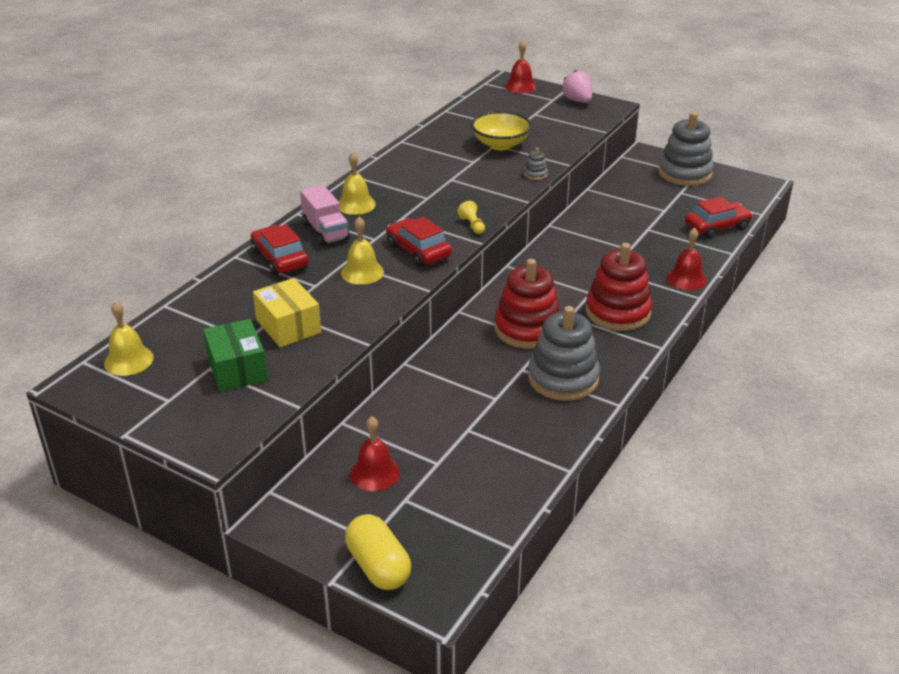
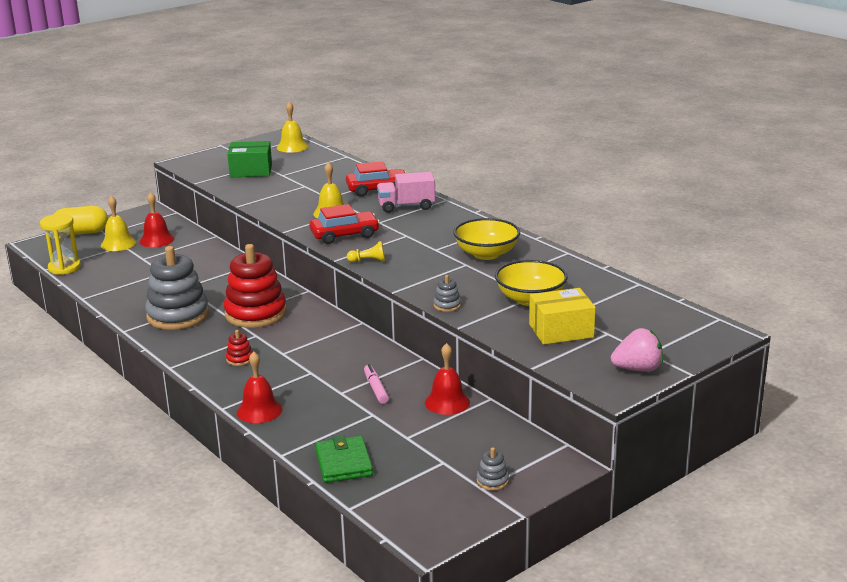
camera: 110 degrees right, 10 degrees down
yellow box [253,278,321,347] -> yellow box moved to [529,288,596,345]
yellow bell [339,152,376,215] -> yellow bell moved to [101,196,136,251]
red bell [505,40,537,93] -> red bell moved to [425,343,470,415]
red stacking toy [586,243,652,331] -> red stacking toy [226,330,253,366], size x0.41
grey stacking toy [658,112,714,186] -> grey stacking toy [477,447,509,491], size x0.41
red car [685,197,753,239] -> green wallet [315,435,373,483]
none -> yellow hourglass [40,214,81,275]
none -> pink marker [364,364,389,404]
none -> yellow bowl [453,218,520,260]

